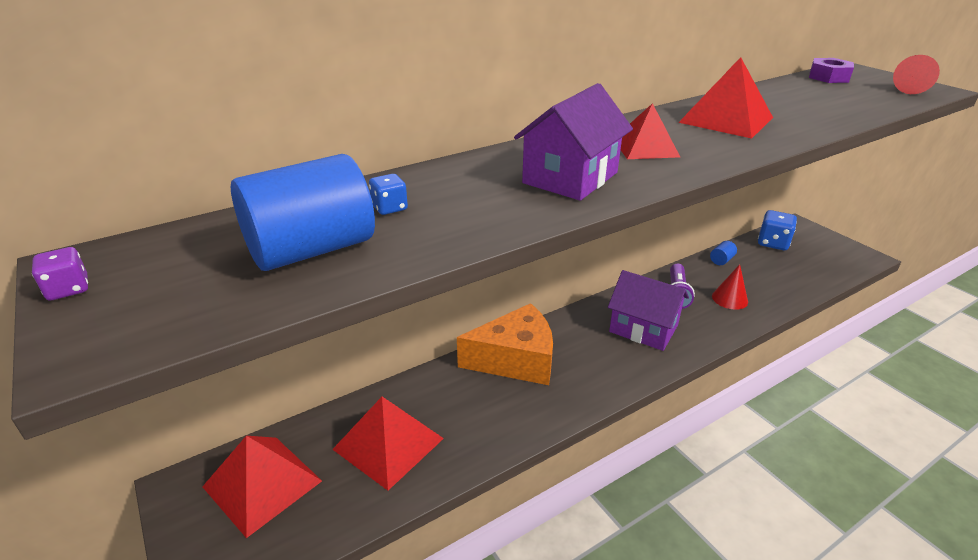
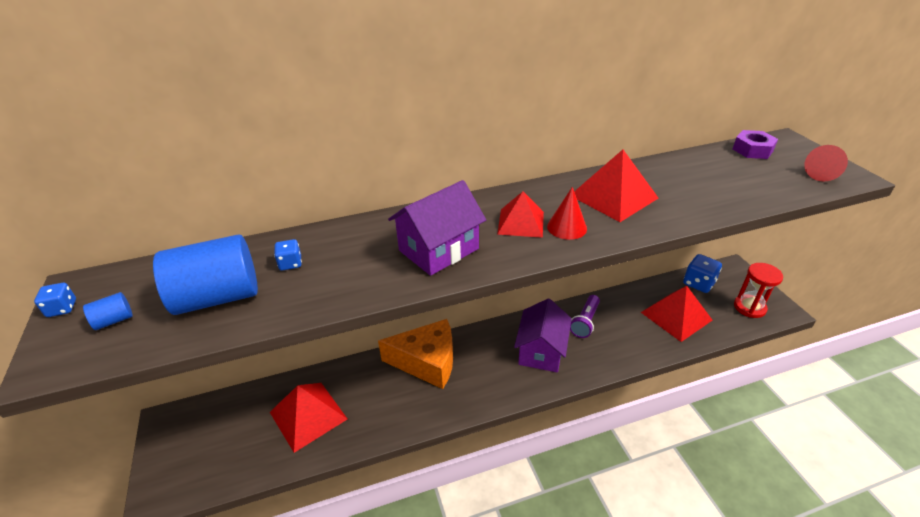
camera: 15 degrees right, 5 degrees up
purple dice [32,247,88,300] -> blue dice [34,283,76,317]
red pyramid [202,436,322,538] -> red pyramid moved to [641,286,713,342]
purple house [608,270,689,351] -> purple house turned 60 degrees clockwise [514,298,572,372]
blue cylinder [710,241,737,265] -> blue cylinder moved to [83,292,132,330]
red cone [712,264,748,310] -> red cone moved to [547,187,587,240]
none -> red hourglass [734,263,783,318]

